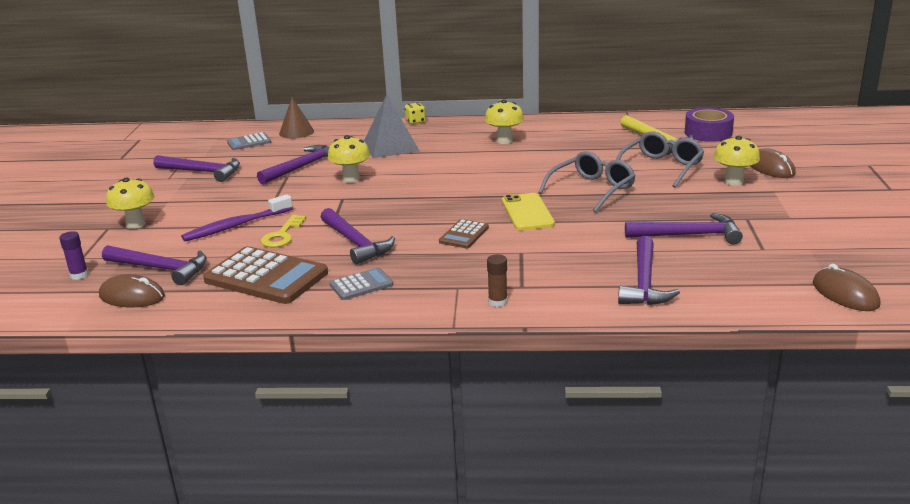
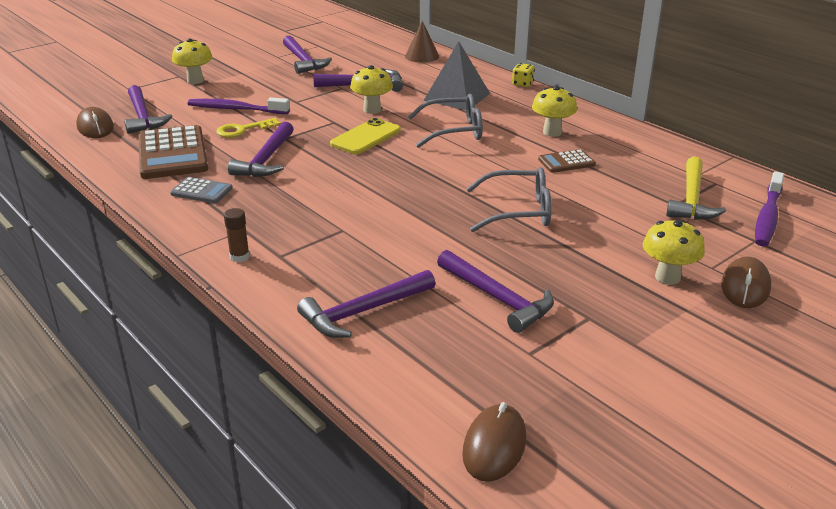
camera: 45 degrees right, 5 degrees up
purple glue stick [59,231,89,280] -> none
grey calculator [227,132,271,150] -> none
brown calculator [439,219,489,248] -> brown calculator moved to [538,149,596,173]
yellow phone [502,193,555,230] -> yellow phone moved to [330,118,401,154]
grey glasses [616,131,704,188] -> grey glasses moved to [408,94,483,148]
purple tape [685,108,734,142] -> purple toothbrush [755,172,784,246]

